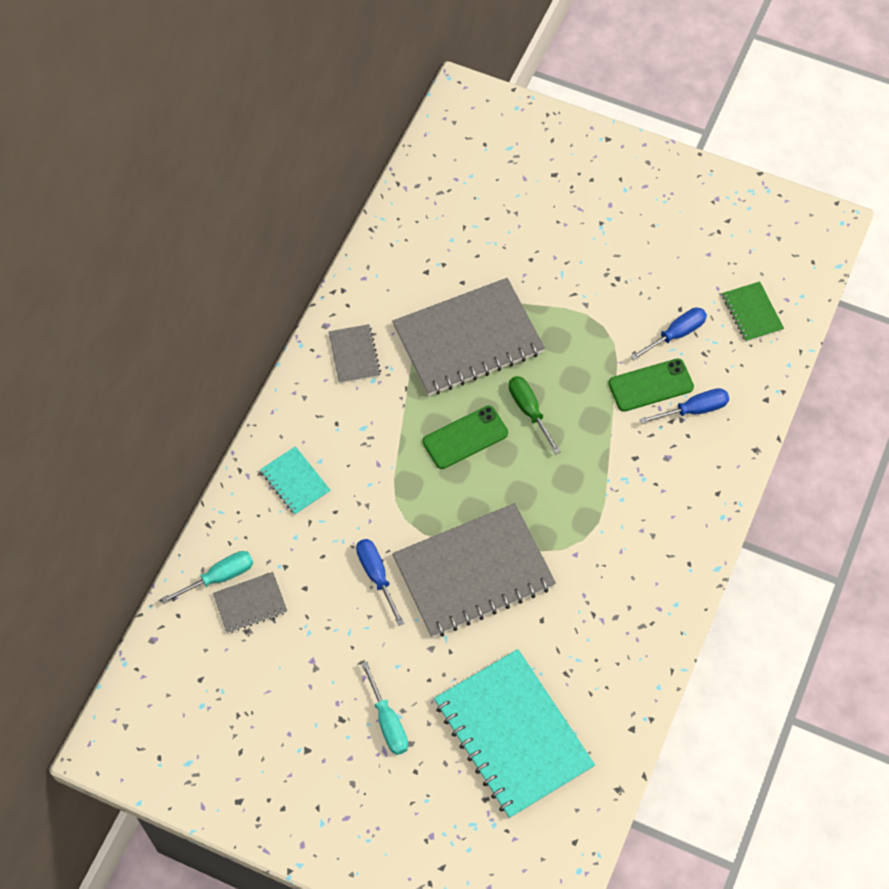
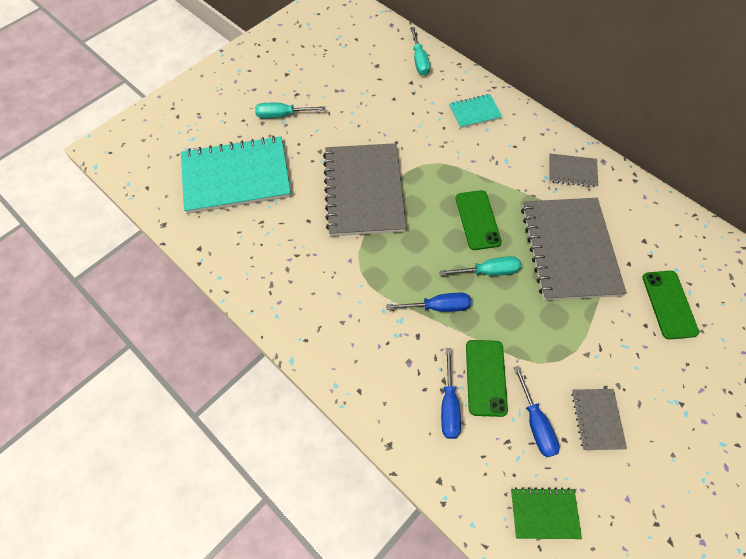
camera: 110 degrees right, 0 degrees up
grey notebook [213,572,287,633] -> grey notebook moved to [571,389,627,450]
blue screwdriver [356,539,404,626] -> blue screwdriver moved to [386,293,471,312]
green screwdriver [509,376,561,454] -> turquoise screwdriver [439,256,521,276]
none -> green phone [642,271,699,339]

